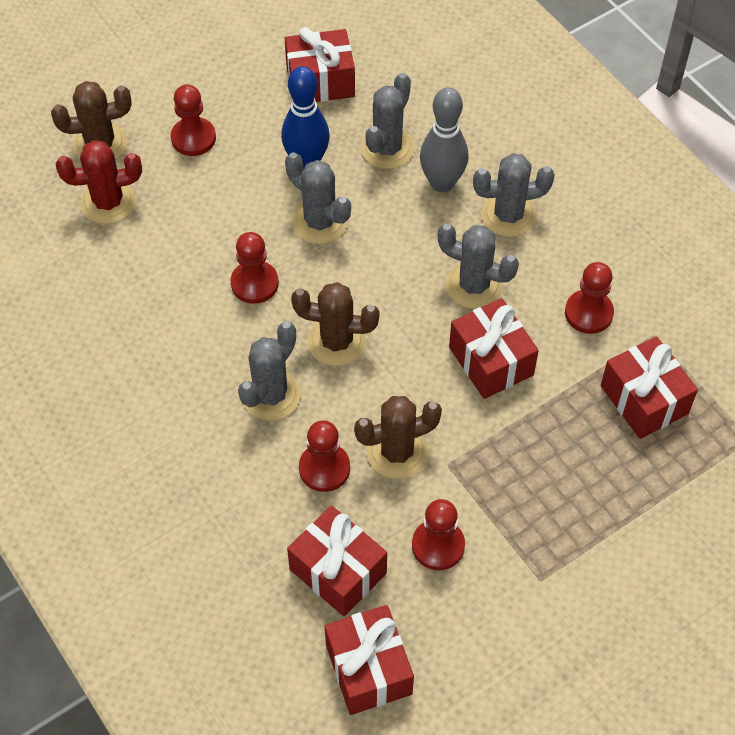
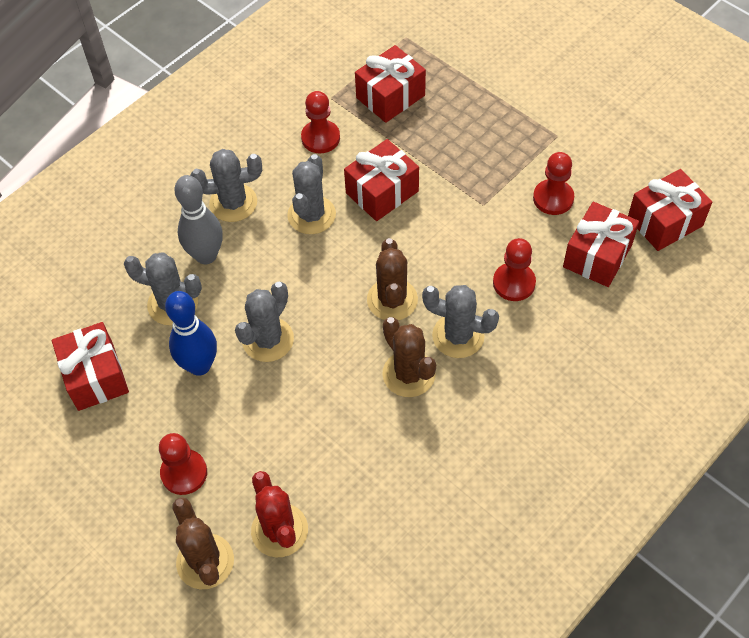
camera: 100 degrees left, 0 degrees up
red pawn [230,232,279,304] -> none
brown cactus [354,396,442,479] -> brown cactus moved to [382,317,436,397]
grey cactus [473,153,555,237] -> grey cactus turned 75 degrees counterclockwise [190,149,262,222]

